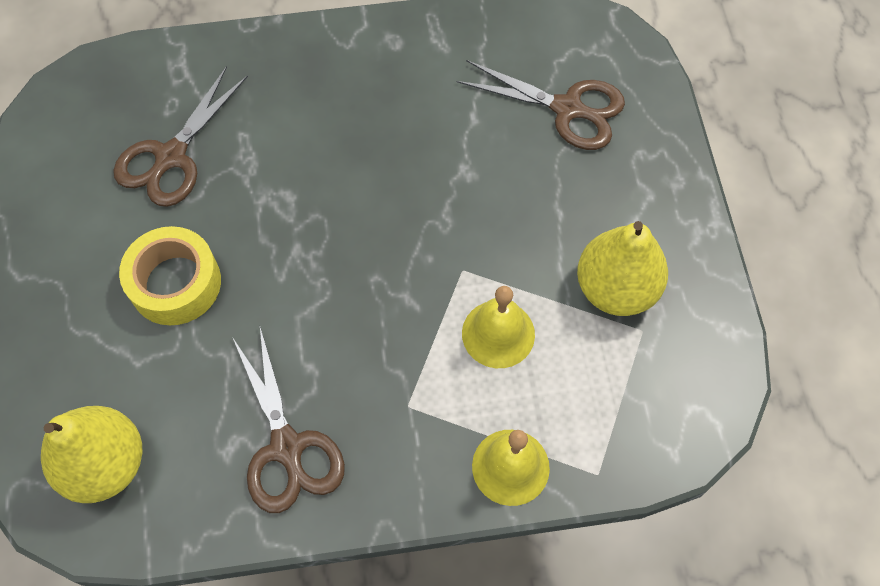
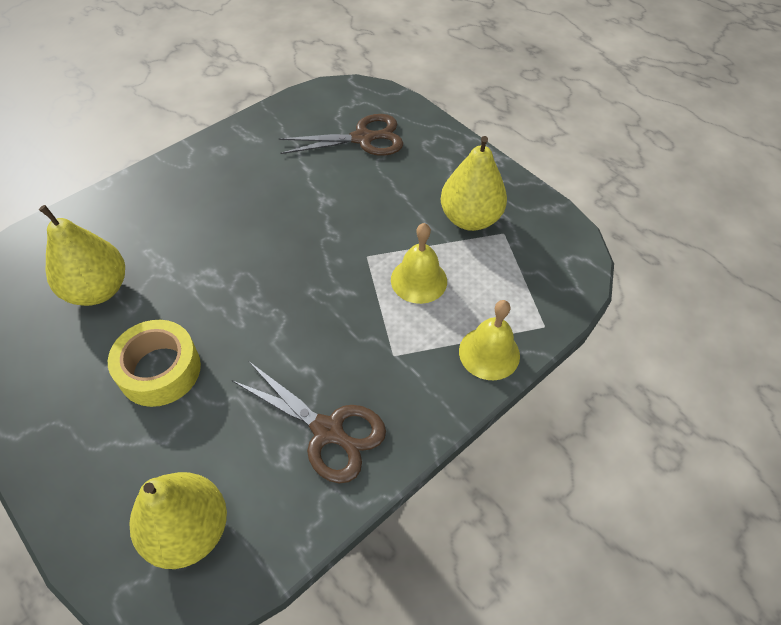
camera: 35 degrees left, 10 degrees down
brown scissors [113,66,248,207] -> yellow pear [39,205,125,306]

